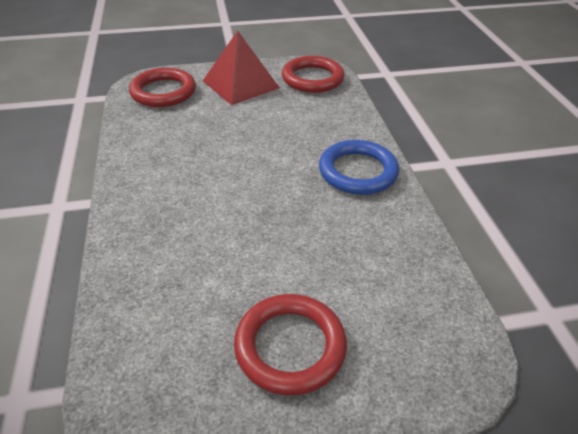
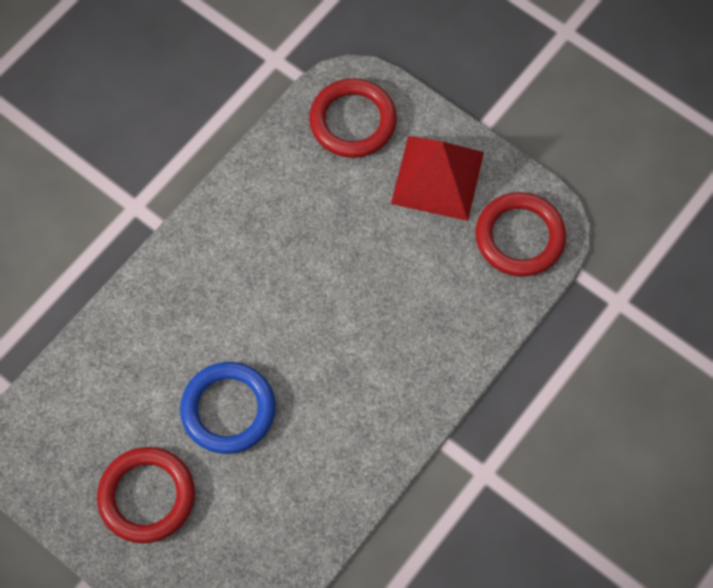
camera: 50 degrees right, 25 degrees up
blue ring [319,140,399,195] -> blue ring moved to [180,362,276,454]

